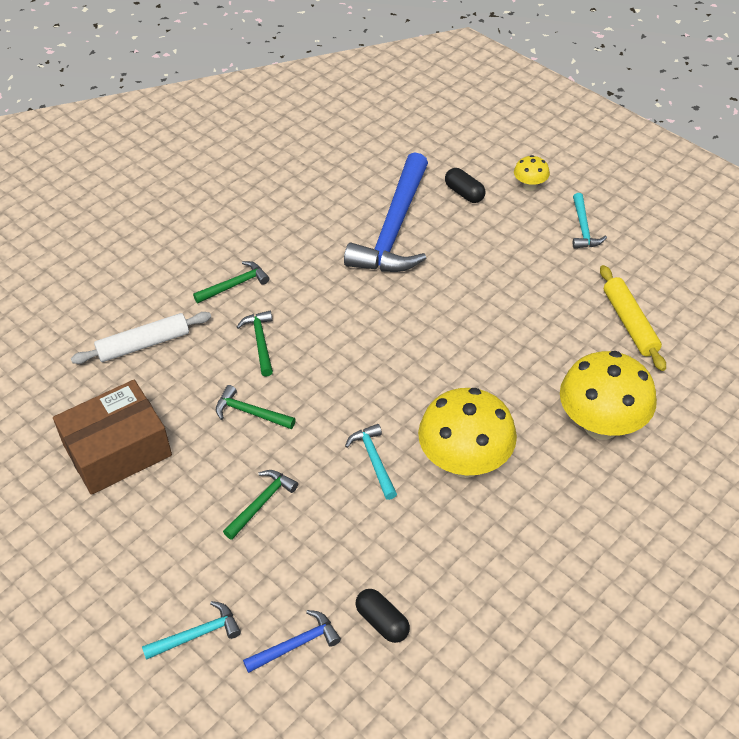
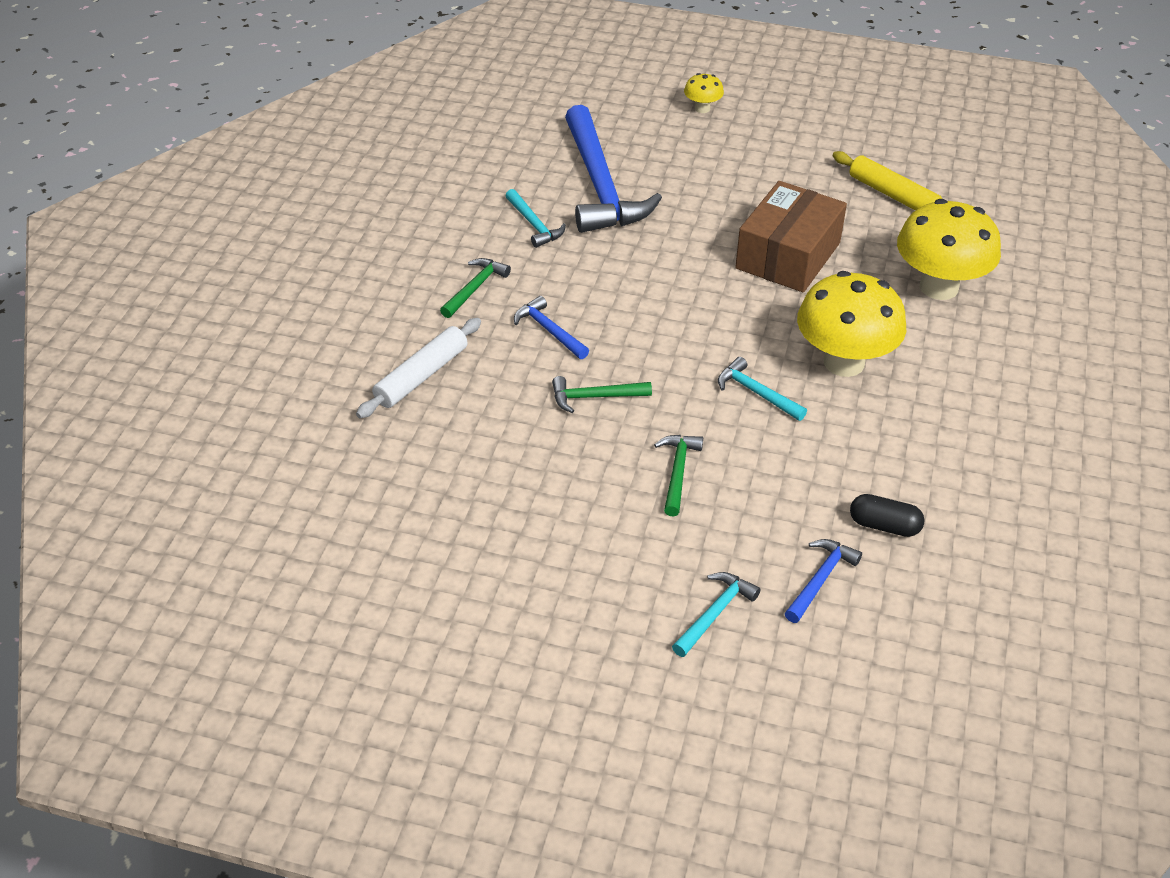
camera: 30 degrees left, 5 degrees down
brown box [53,380,172,495] -> brown box moved to [735,181,847,292]
green hammer [237,311,273,377] -> blue hammer [514,296,589,359]
black capsule [445,168,485,203] -> none
turquoise hammer [573,193,607,249] -> turquoise hammer moved to [506,189,566,248]

